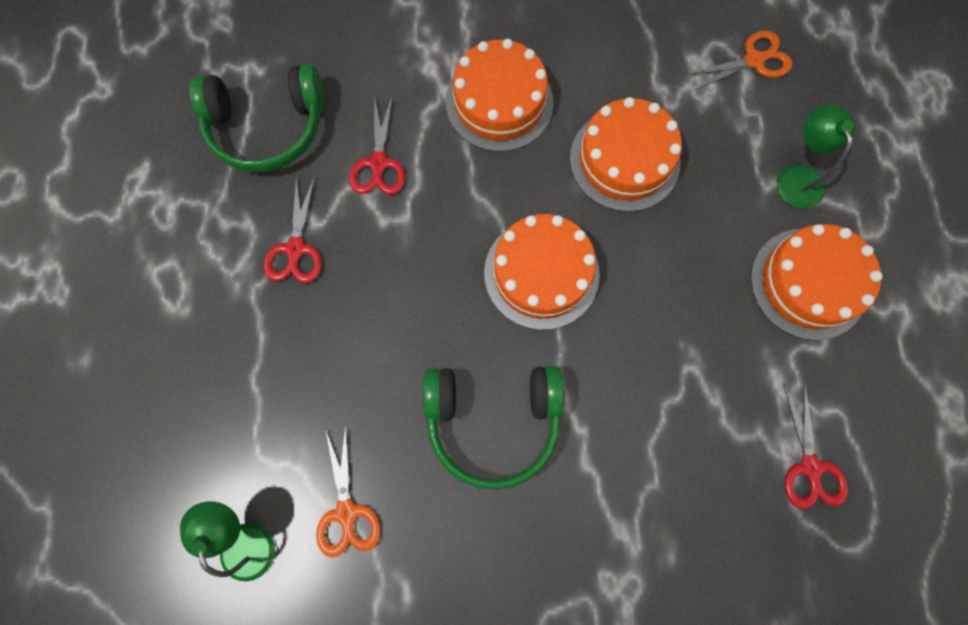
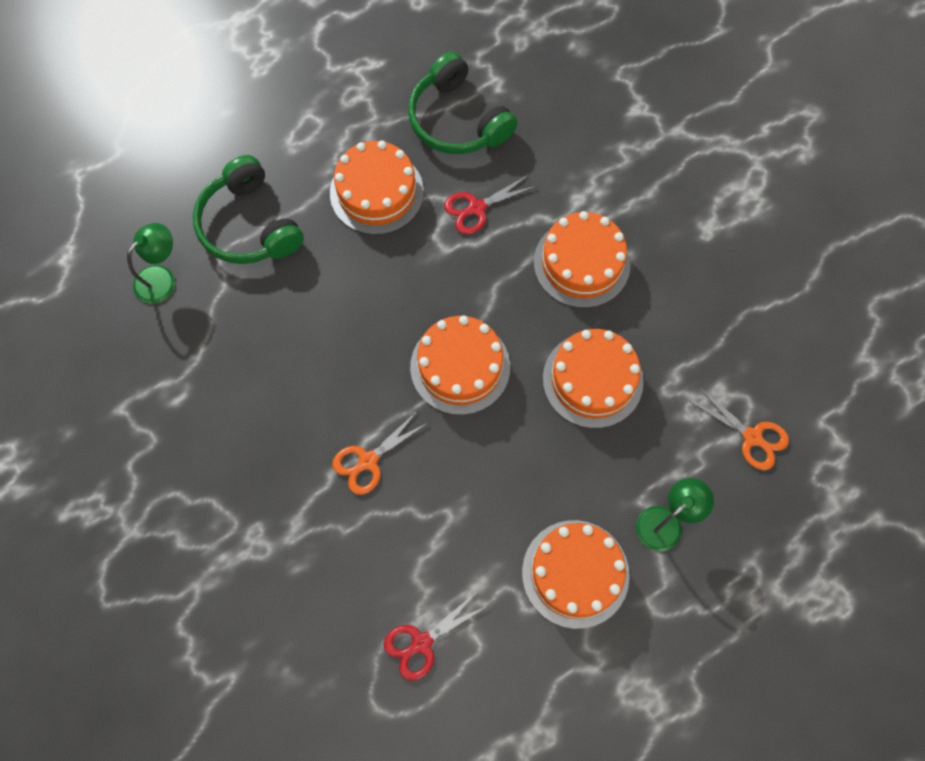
camera: 60 degrees right, 5 degrees down
red scissors [264,176,322,283] -> orange cake [330,140,424,235]
orange scissors [316,424,381,557] -> orange scissors moved to [332,411,428,495]
green headphones [423,366,564,490] -> green headphones moved to [193,155,304,264]

